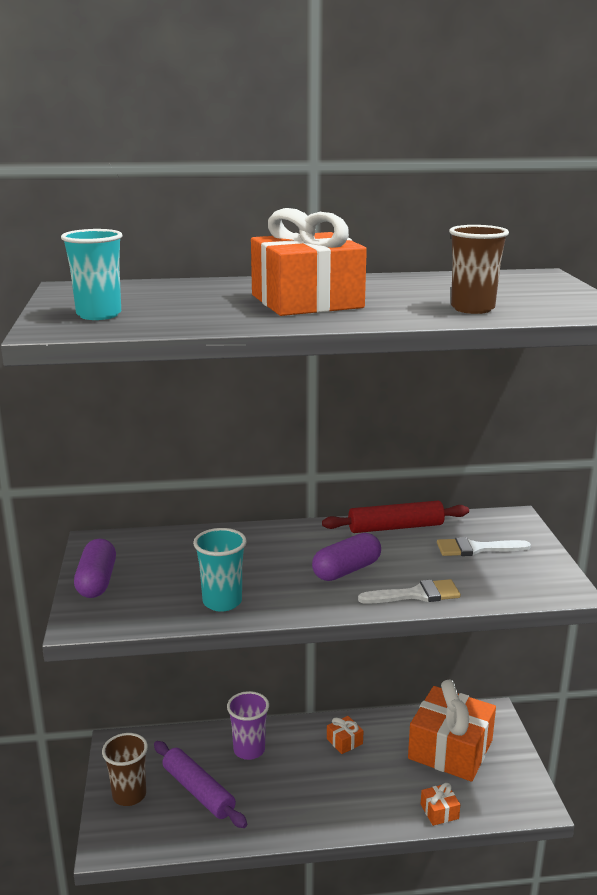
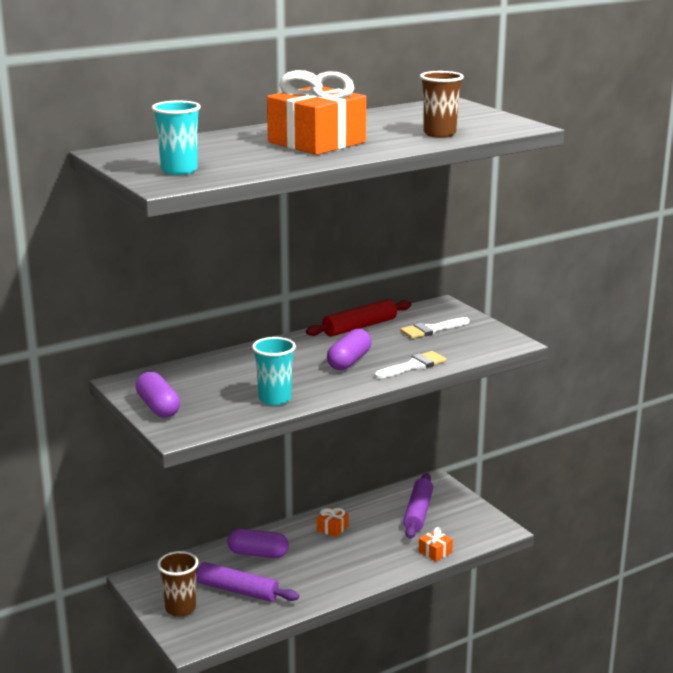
camera: 25 degrees left, 0 degrees up
purple cup [227,691,269,760] -> purple capsule [227,529,289,558]
orange gift [408,680,496,782] -> purple rolling pin [403,473,433,539]

